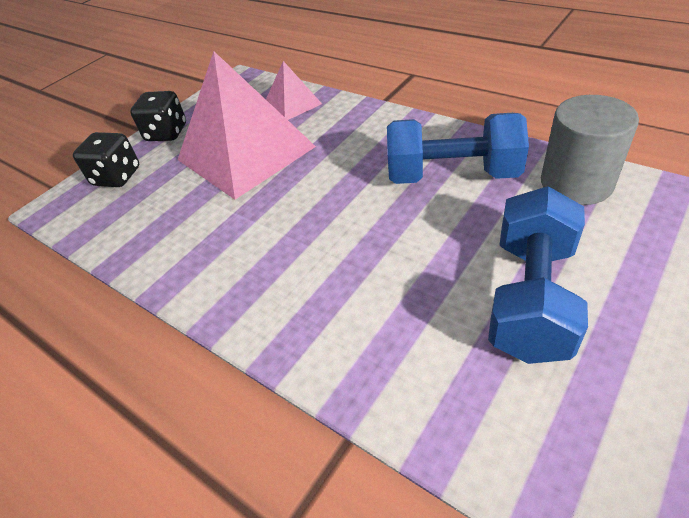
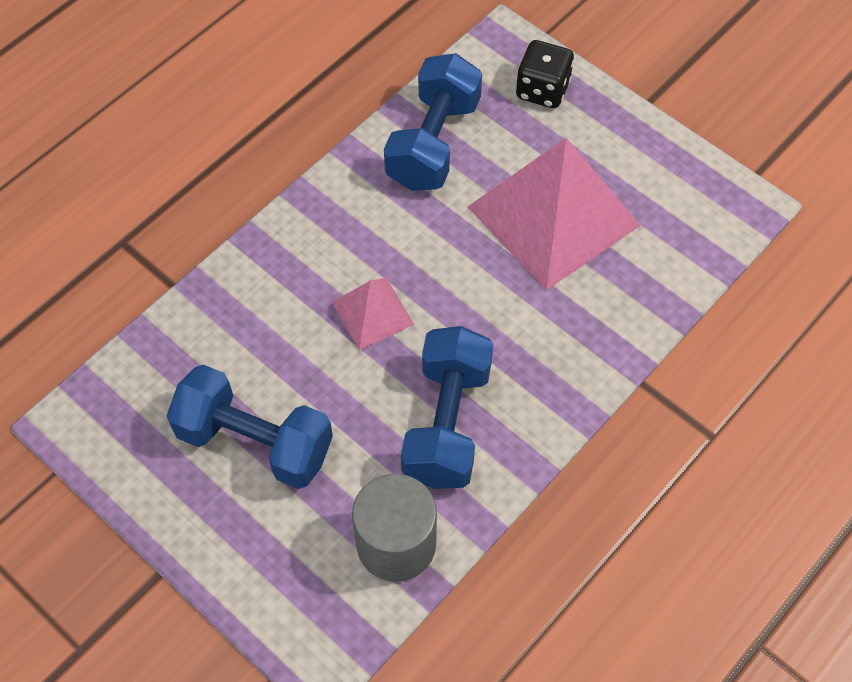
camera: 90 degrees right, 15 degrees up
black dice [130,91,186,141] -> none
pink pyramid [266,61,322,120] -> pink pyramid moved to [332,278,415,350]
none -> blue dumbbell [384,53,482,191]

